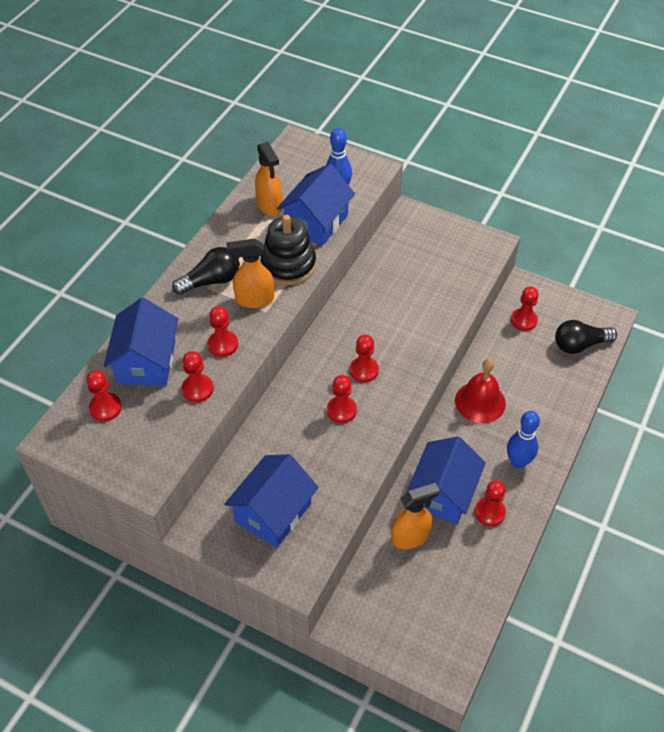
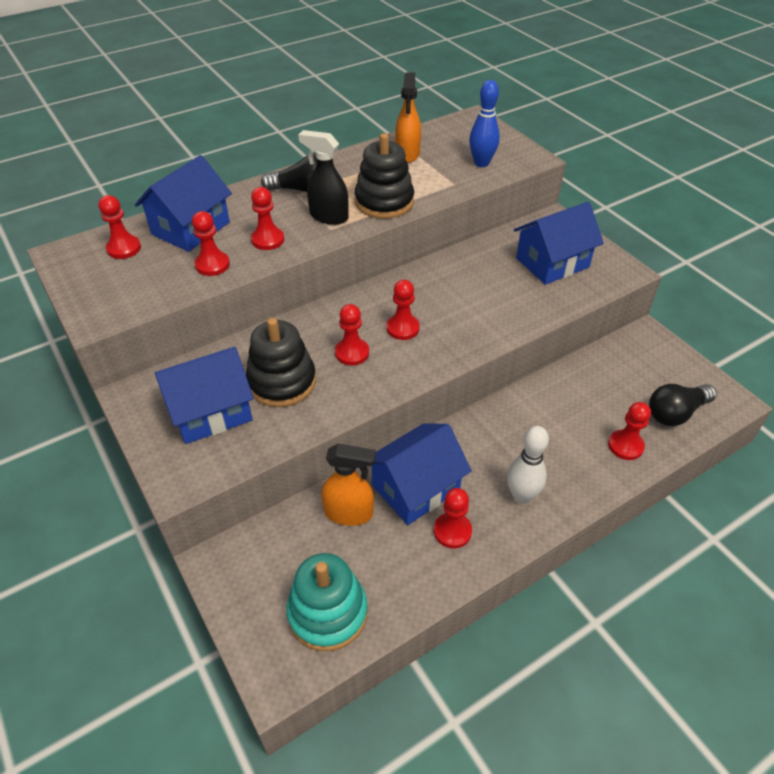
camera: 30 degrees right, 5 degrees down
orange spray bottle [226,238,274,308] -> black spray bottle [298,130,349,225]
blue house [277,164,355,246] -> blue house moved to [514,202,604,285]
red bell [455,359,506,423] -> none
blue bowling pin [507,411,540,468] -> white bowling pin [507,426,549,504]
red pawn [511,286,539,331] -> red pawn moved to [608,402,651,460]
black light bulb [555,320,617,354] -> black light bulb turned 45 degrees counterclockwise [649,384,717,426]
none -> black stacking toy [246,318,316,407]
none -> turquoise stacking toy [286,553,368,651]

